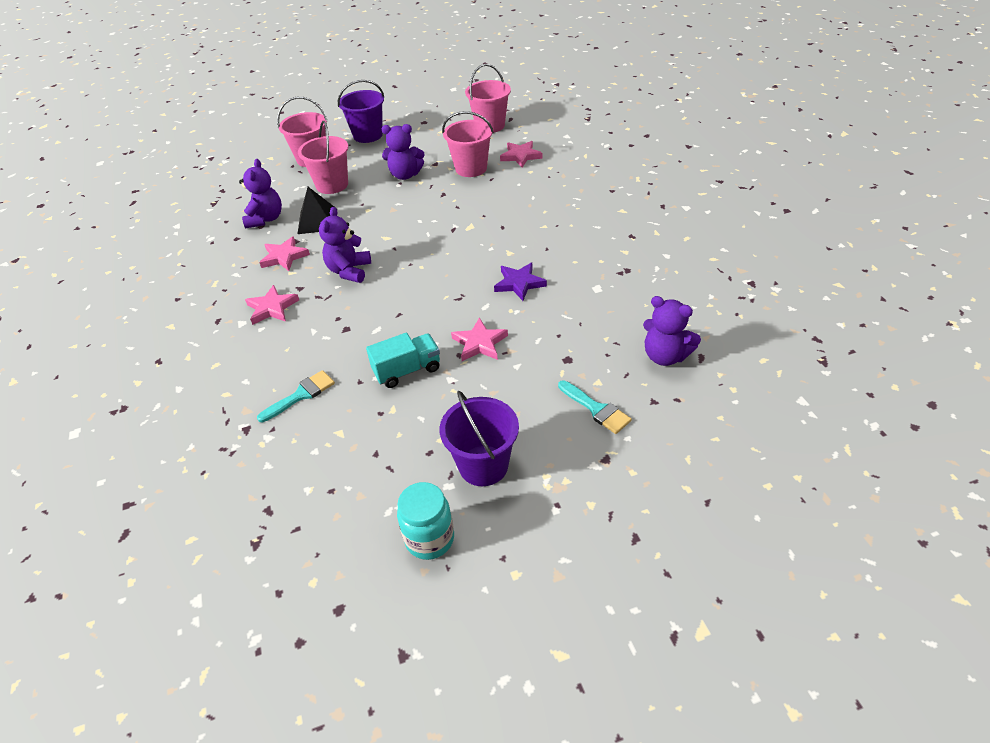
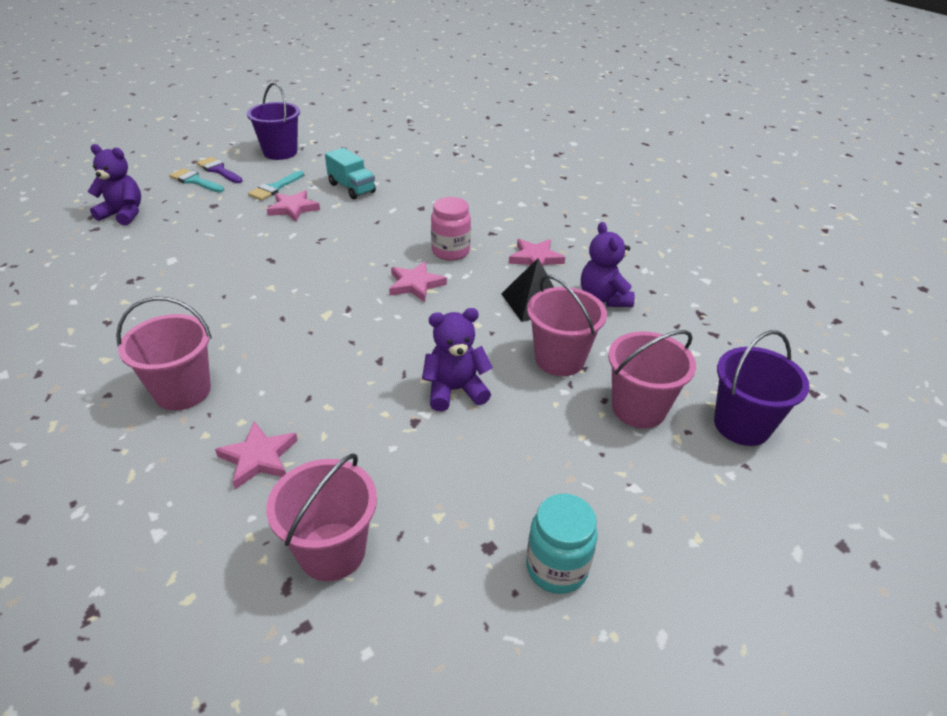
camera: 160 degrees right, 5 degrees down
pink star [245,285,299,325] -> pink star moved to [389,261,447,302]
turquoise brush [257,370,335,422] -> turquoise brush moved to [248,171,304,201]
purple teddy bear [319,207,371,283] -> pink jar [431,197,471,261]
purple bucket [338,80,384,143] -> purple bucket moved to [714,330,810,446]
turquoise truck [366,333,440,388] -> turquoise truck turned 90 degrees counterclockwise [325,148,376,199]
turquoise jar [397,482,454,560] -> turquoise jar moved to [526,494,598,594]
pink bucket [442,111,494,177] -> pink bucket moved to [116,296,212,411]
purple star [494,263,547,301] -> none
none -> purple brush [196,157,242,183]

